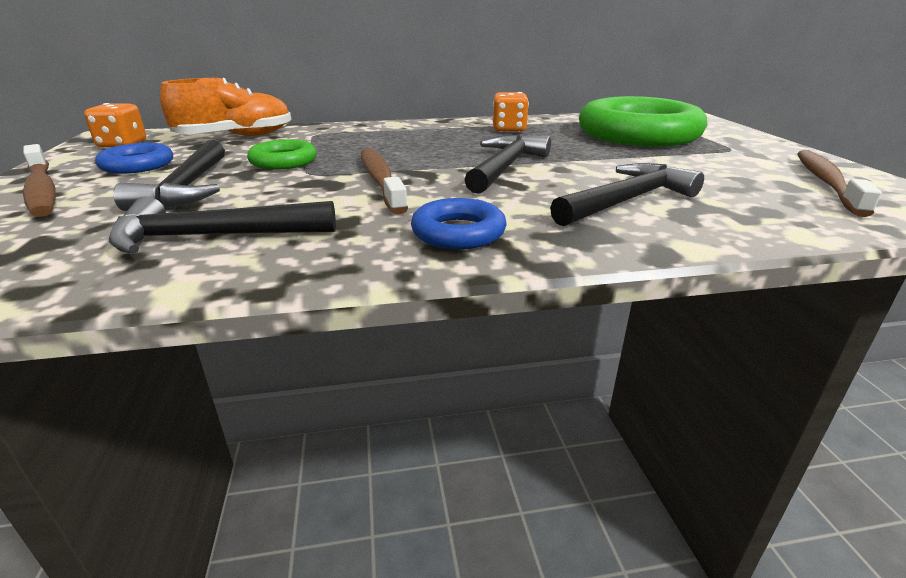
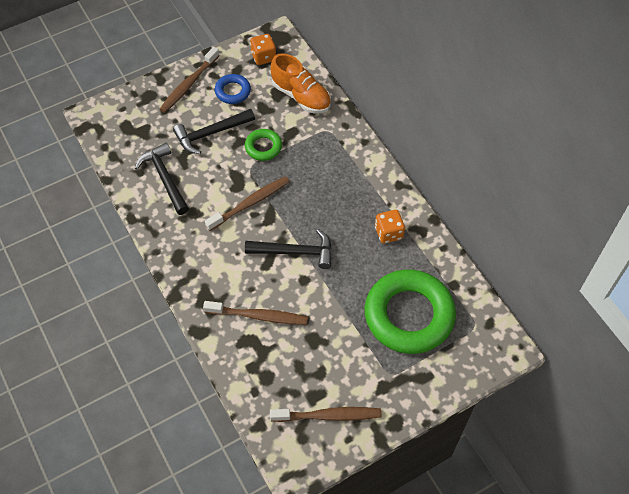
camera: 70 degrees right, 30 degrees up
blue ring [411,198,507,249] -> none
black hammer [550,163,704,226] -> brown toothbrush [203,301,308,325]

